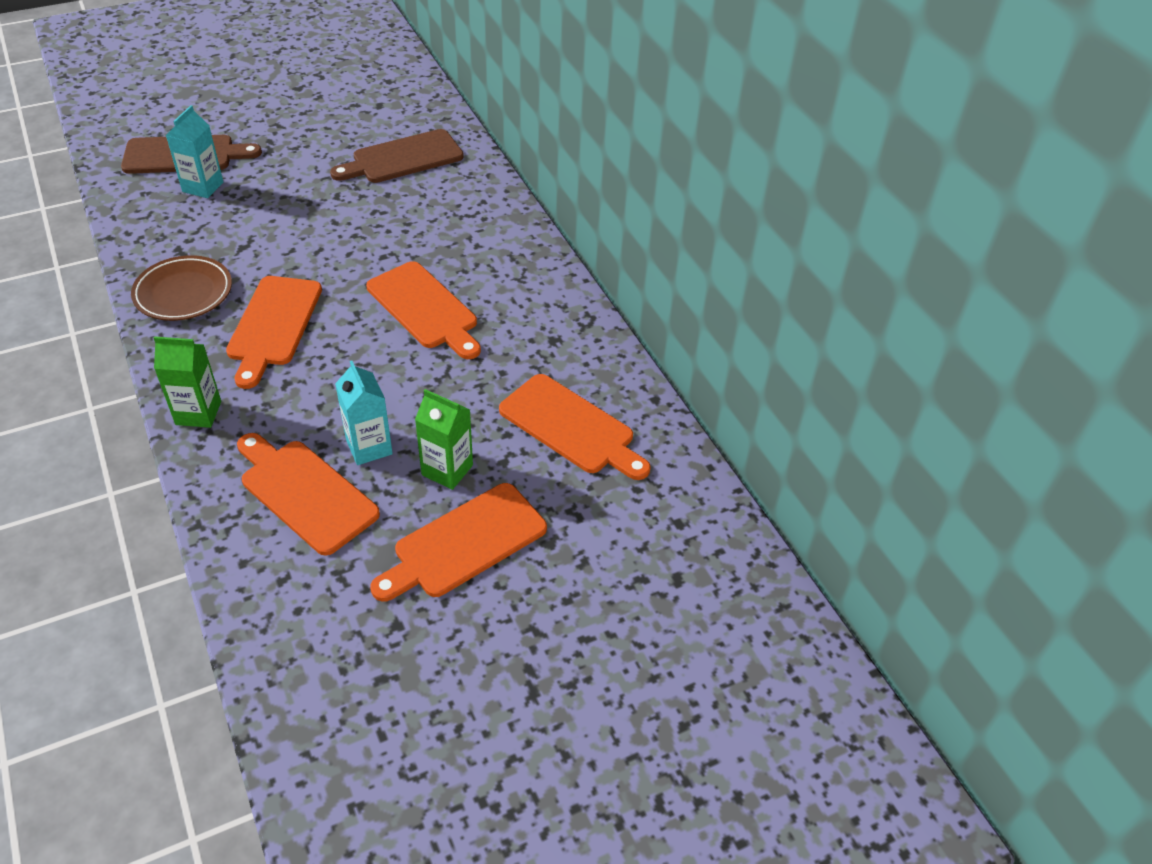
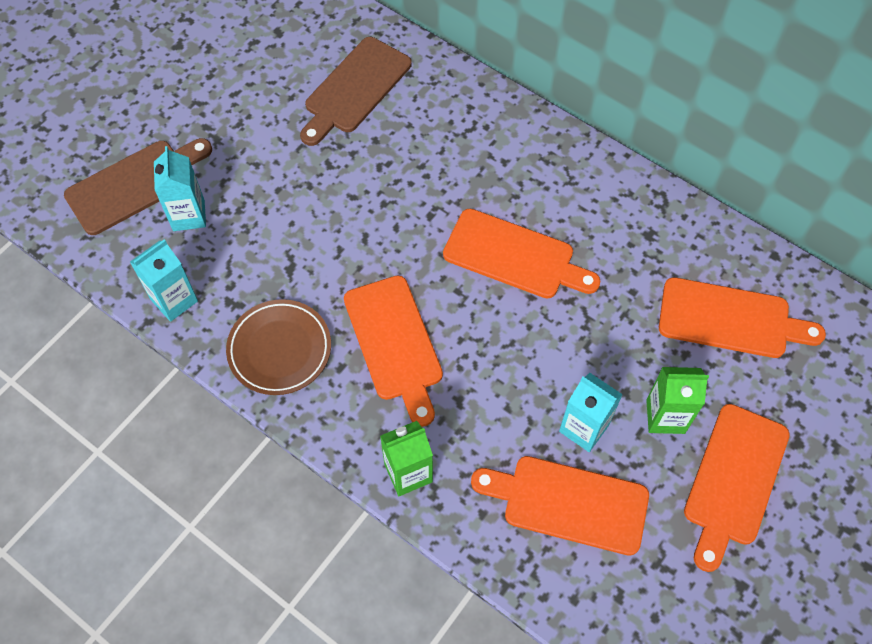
camera: 25 degrees left, 15 degrees up
none -> turquoise carton [130,239,198,322]

